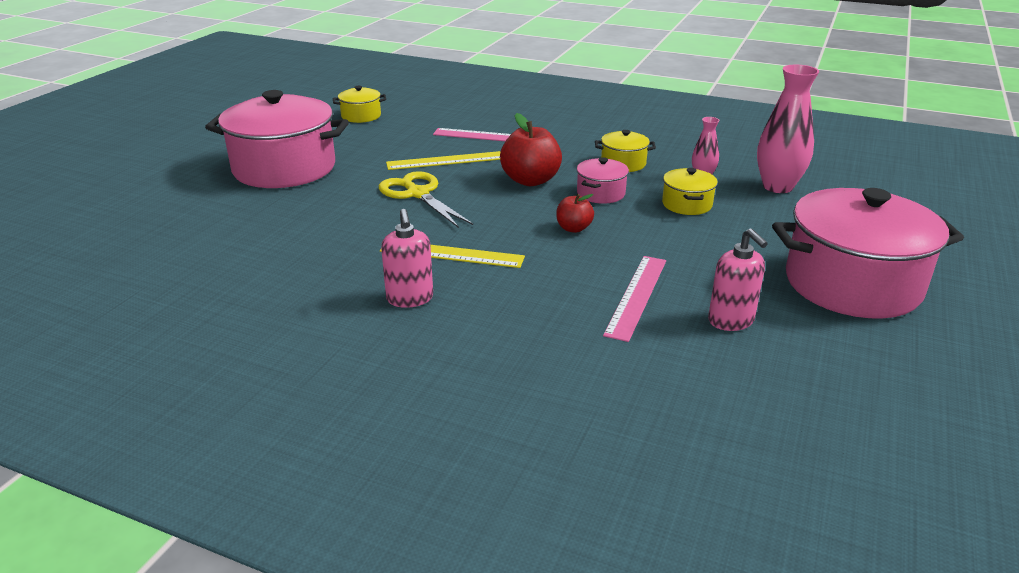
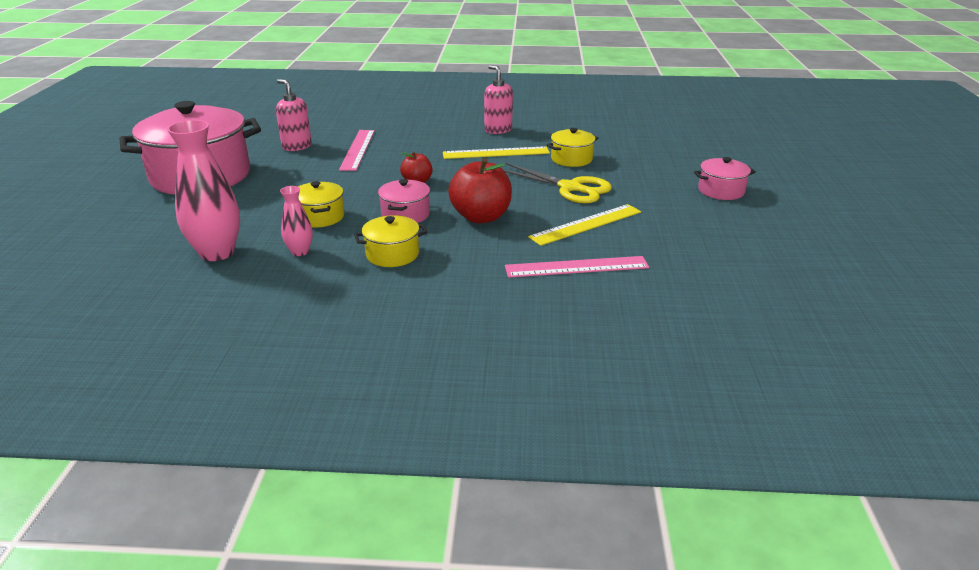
camera: 160 degrees right, 0 degrees up
pink pot [205,90,349,188] -> pink pot [694,157,756,200], size x0.45
yellow pot [333,86,386,123] -> yellow pot moved to [547,128,598,167]

